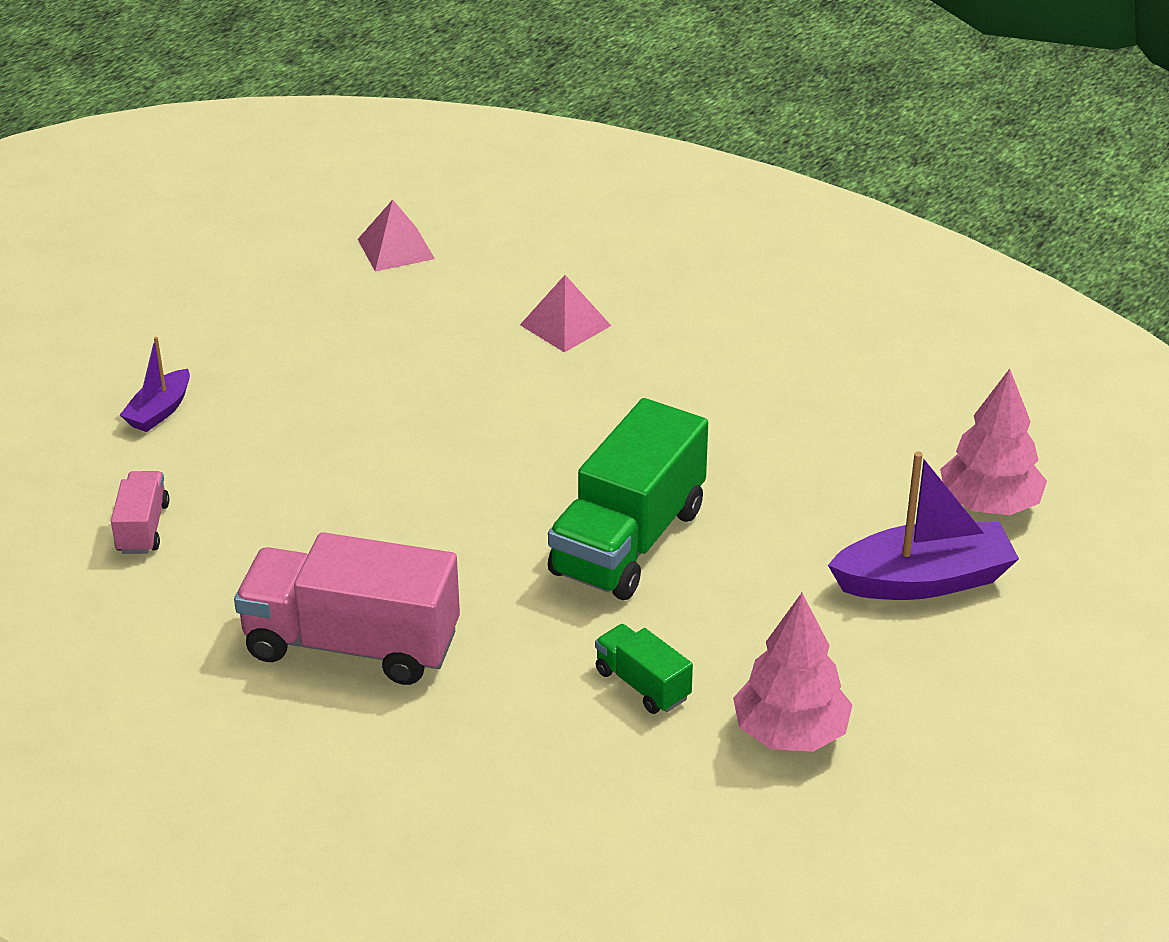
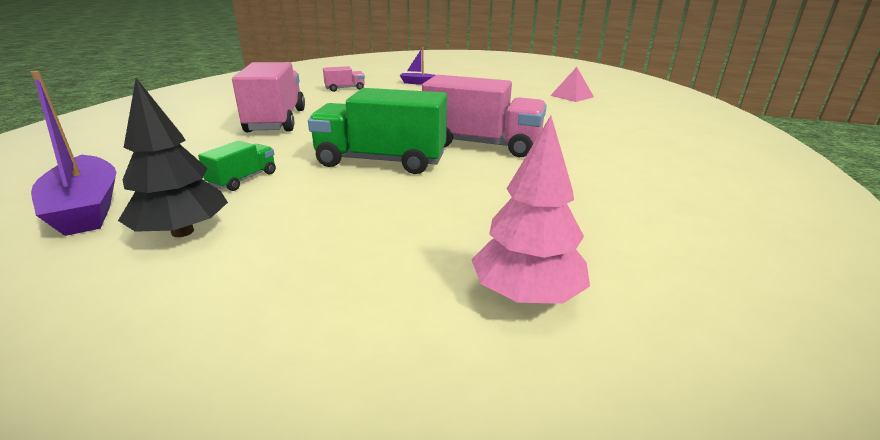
camera: 70 degrees right, 10 degrees down
pink pyramid [520,275,611,352] -> none
pink tree [733,593,852,752] -> black tree [118,78,228,237]
purple boat [828,452,1019,600] -> purple boat moved to [31,71,116,236]
none -> pink truck [422,75,547,157]

